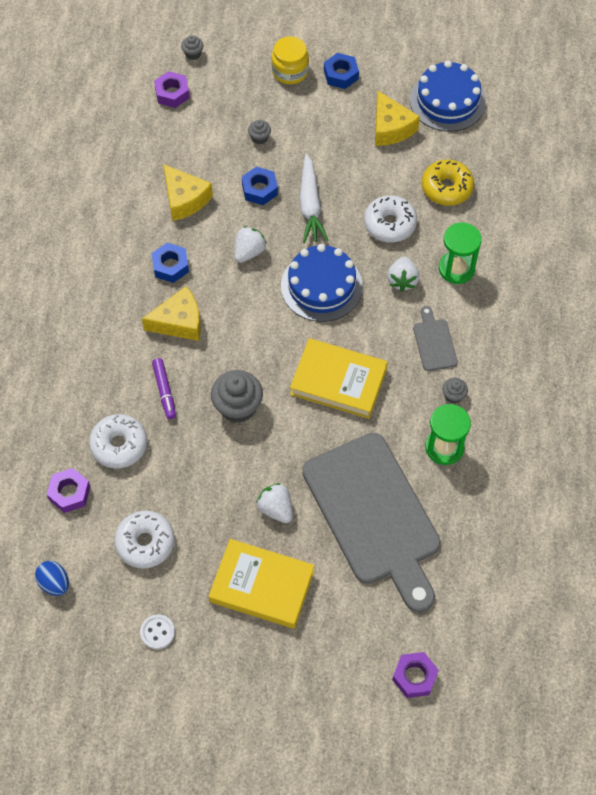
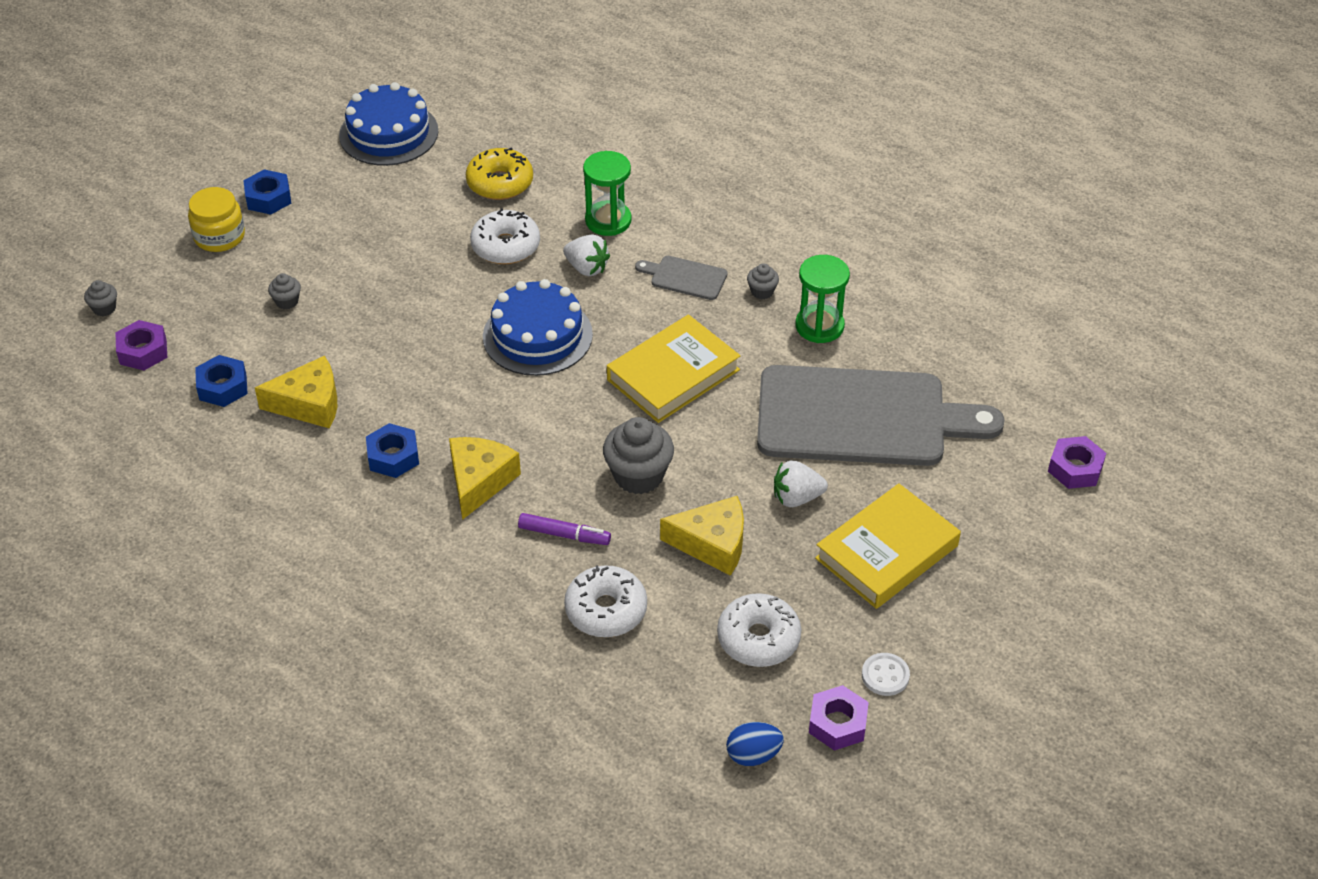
camera: 60 degrees left, 15 degrees down
purple nut [47,468,91,513] -> purple nut moved to [809,685,869,751]
white strawberry [234,226,267,263] -> none
blue nut [242,167,278,205] -> blue nut moved to [195,355,248,407]
white carrot [299,153,329,243] -> none
yellow cheese [375,91,420,146] -> yellow cheese moved to [660,496,744,576]

